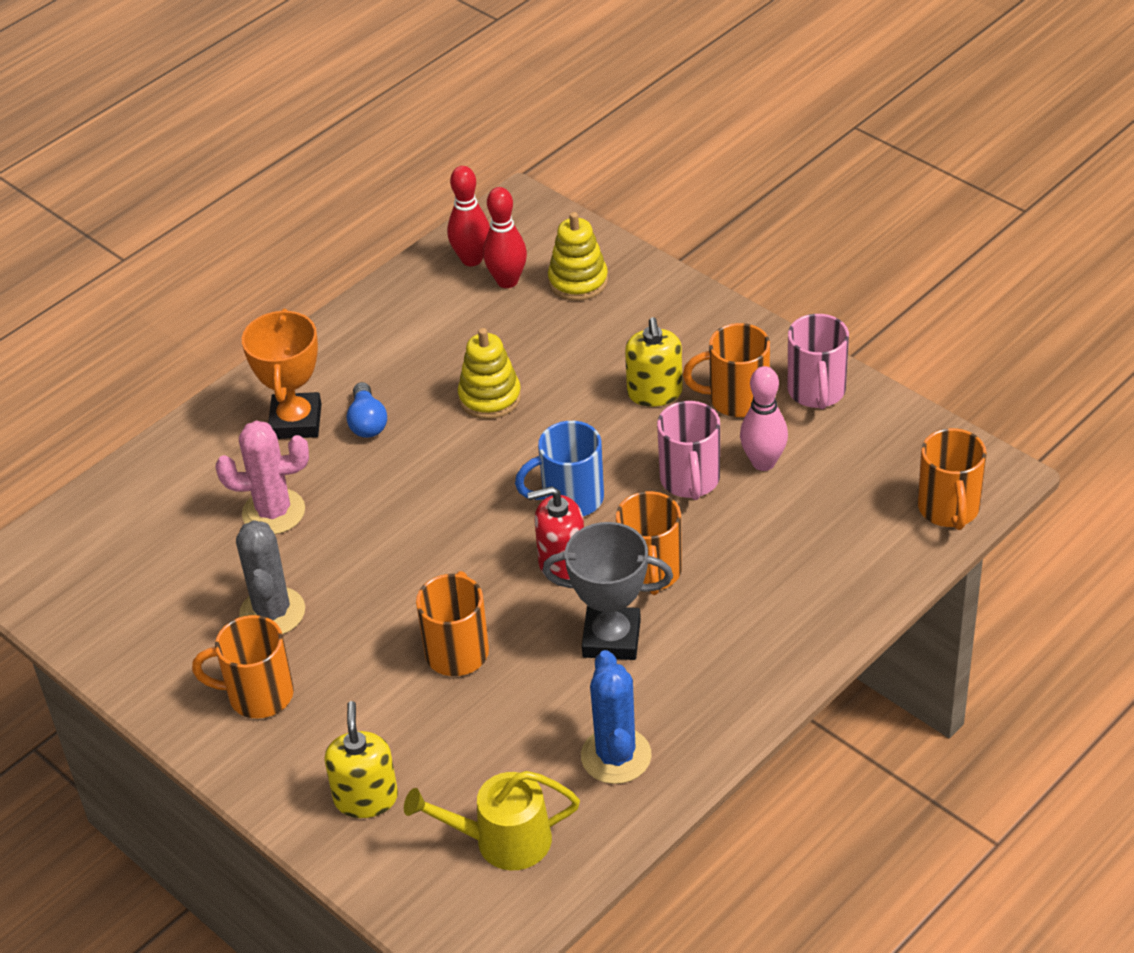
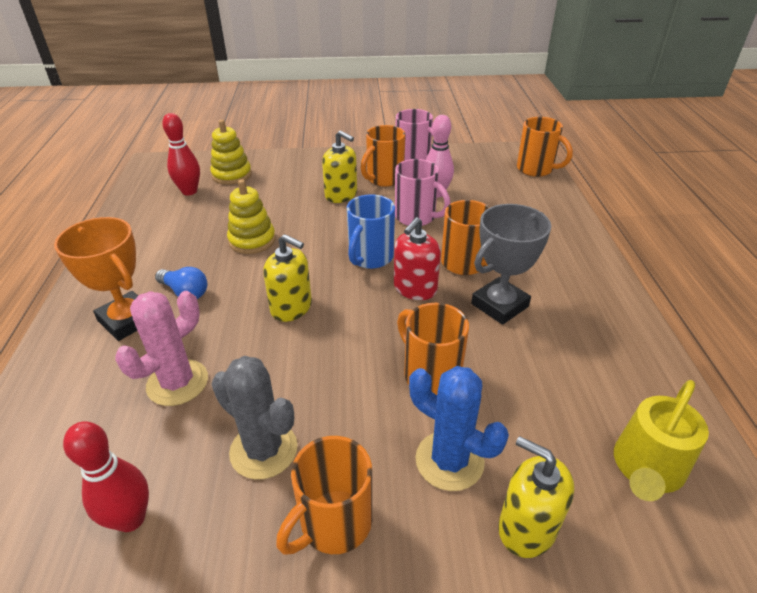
camera: 50 degrees left, 5 degrees down
red bowling pin [447,166,490,266] -> red bowling pin moved to [63,421,149,532]
blue cactus [581,650,652,784] -> blue cactus moved to [409,366,509,491]
none -> yellow soap dispenser [263,234,312,322]

